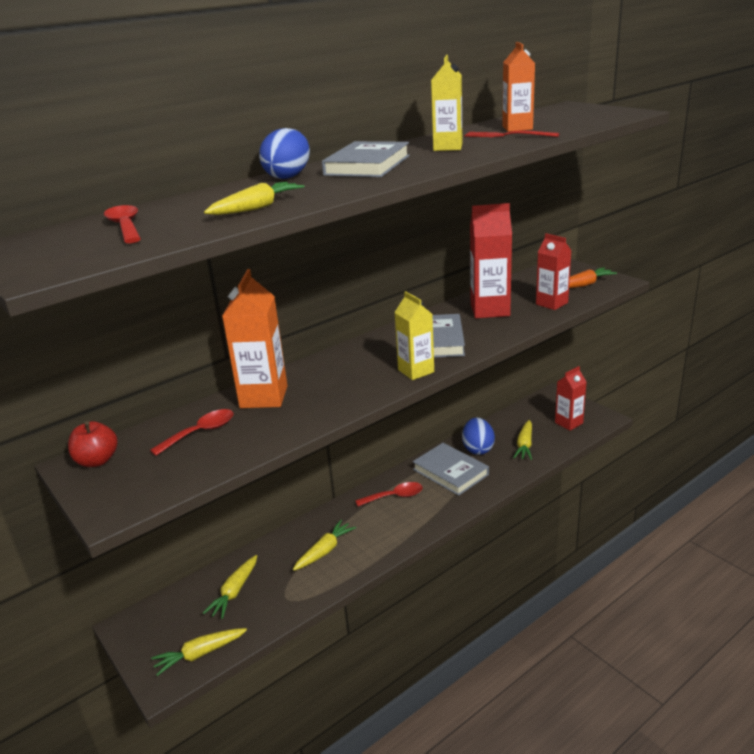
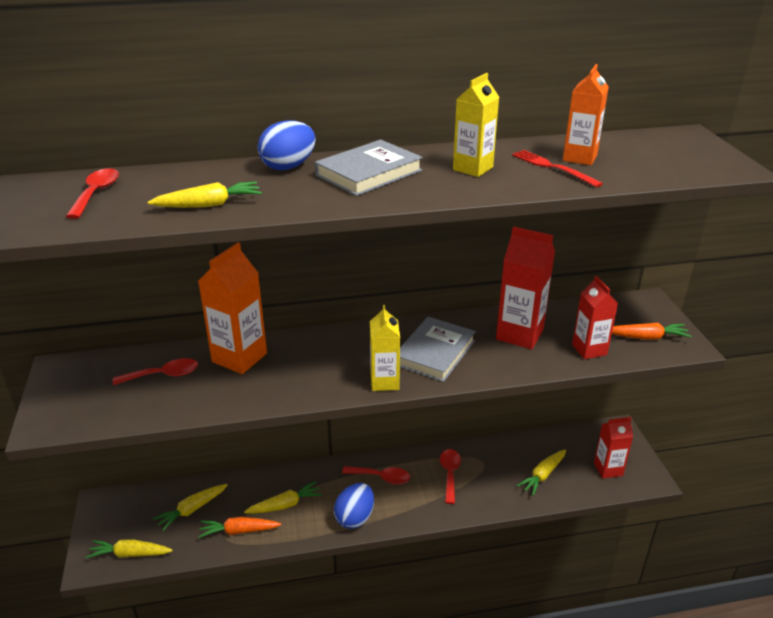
camera: 25 degrees right, 5 degrees up
red apple [68,421,117,467] -> none
grey book [413,443,489,496] -> red spoon [440,449,461,504]
blue egg [462,418,495,455] -> blue egg moved to [334,483,374,529]
none -> orange carrot [198,517,281,538]

